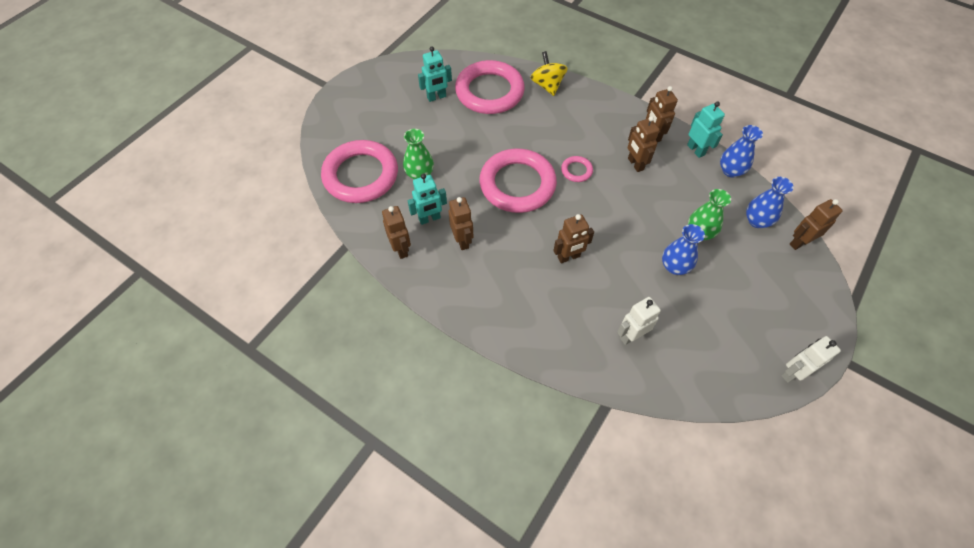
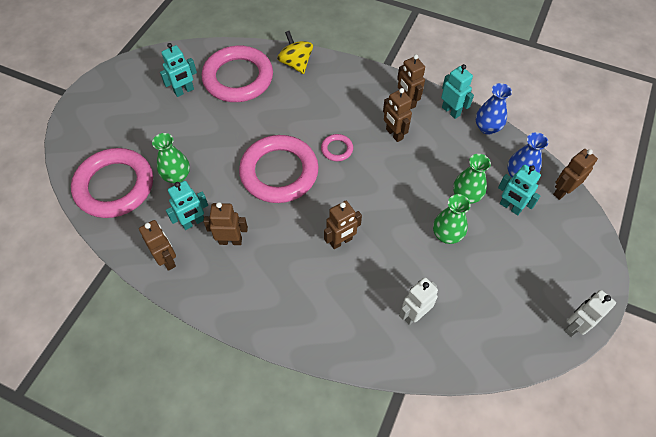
camera: 10 degrees left, 0 degrees up
brown robot [449,197,473,250] -> brown robot turned 60 degrees counterclockwise [203,202,248,245]
blue vase [662,224,705,275] -> green vase [433,194,471,244]
none -> turquoise robot [498,165,541,215]

